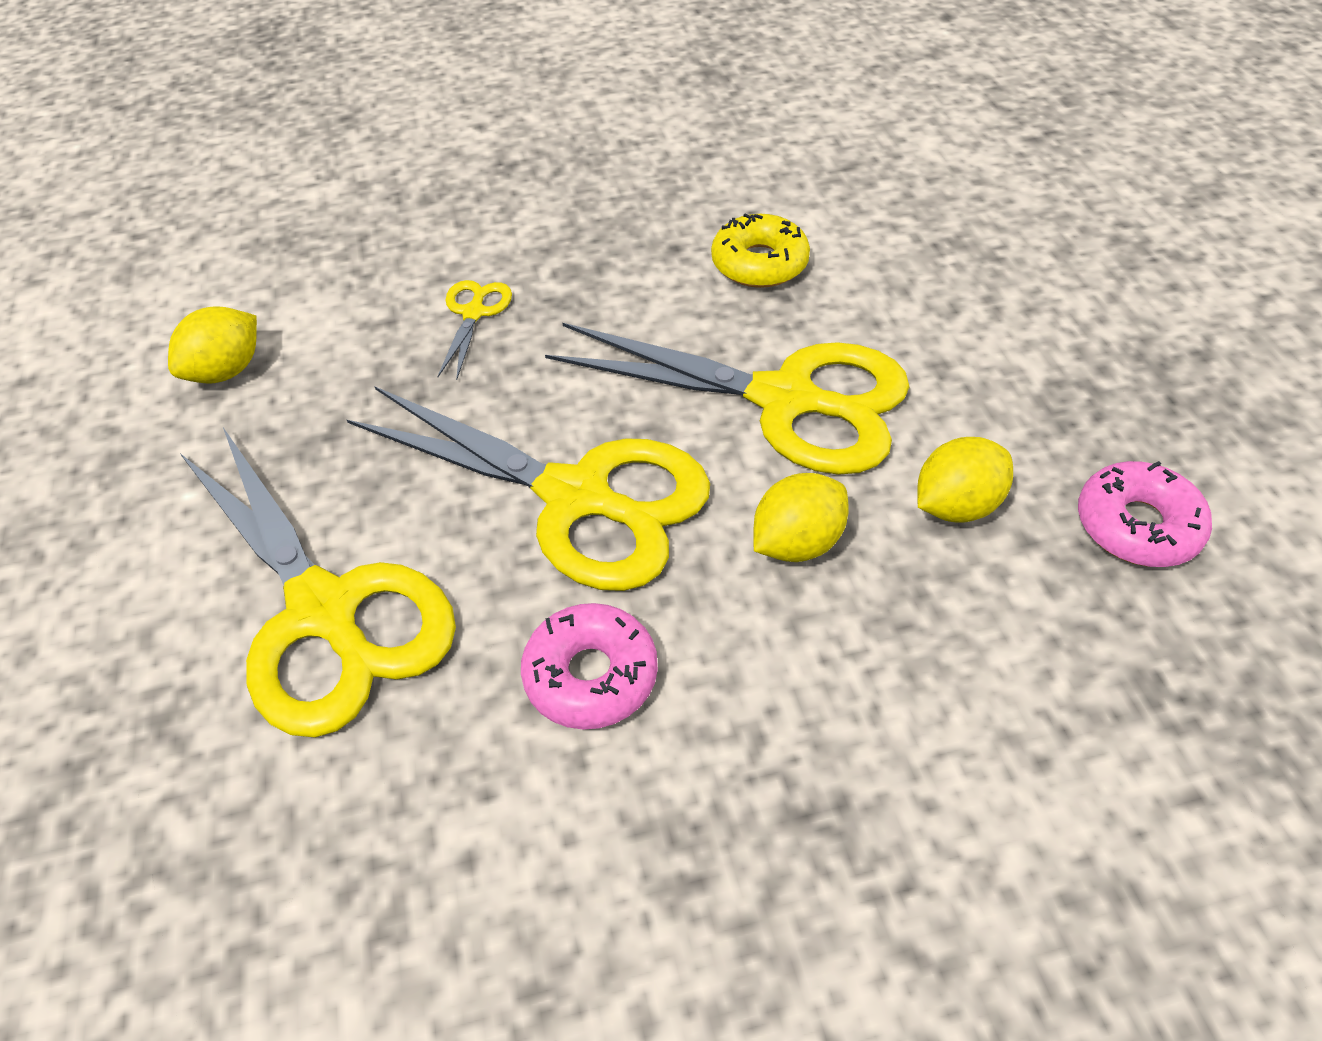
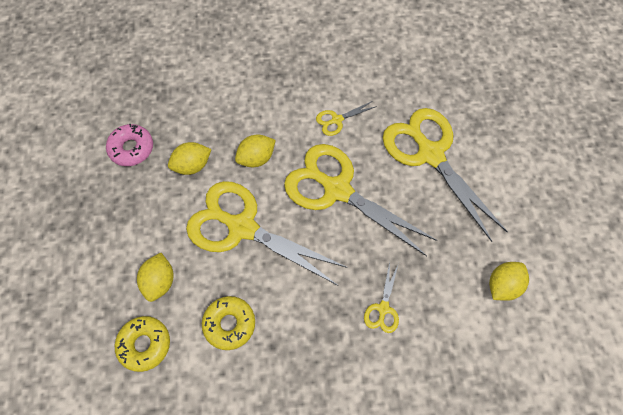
camera: 175 degrees left, 15 degrees up
pink donut [521,603,658,729] -> yellow scissors [316,101,377,136]
none -> yellow donut [115,316,170,372]
none -> yellow lemon [137,253,174,302]

